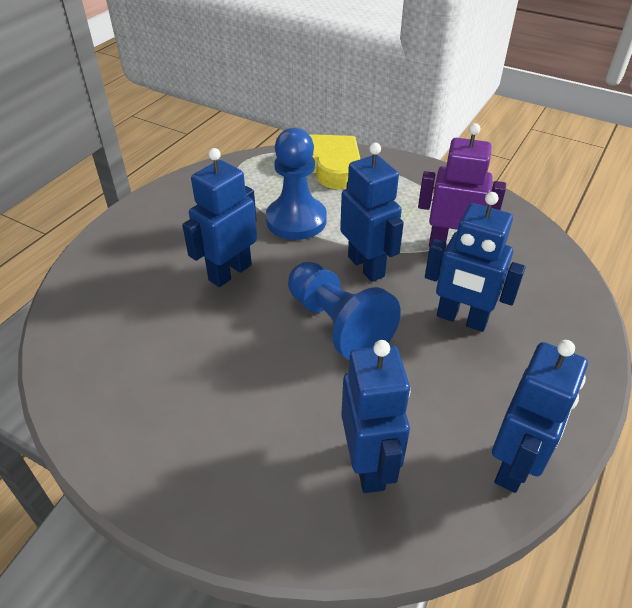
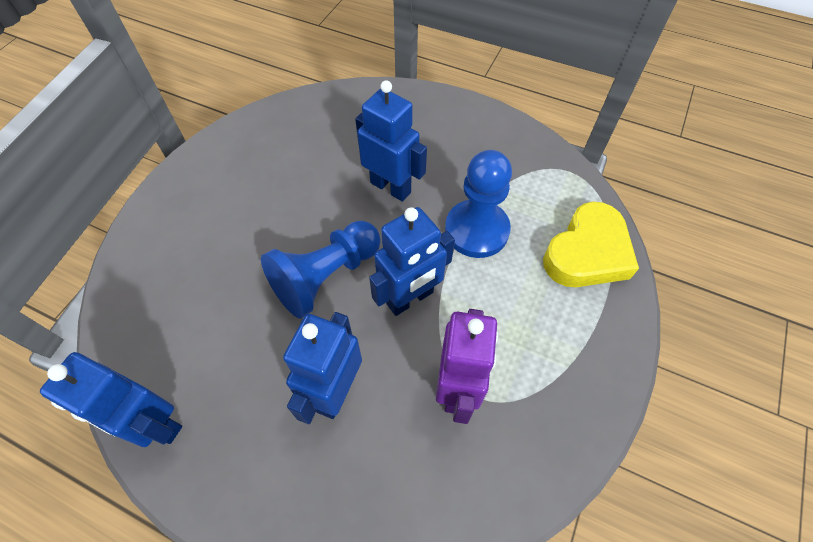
camera: 85 degrees right, 15 degrees up
blue robot [341,340,411,493] -> none

